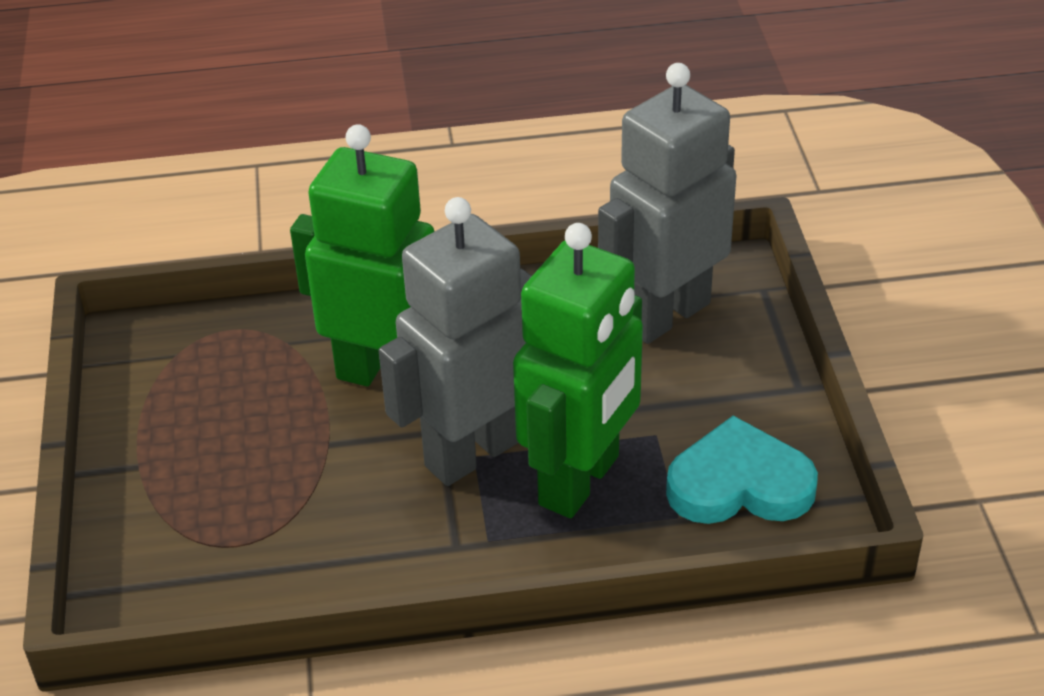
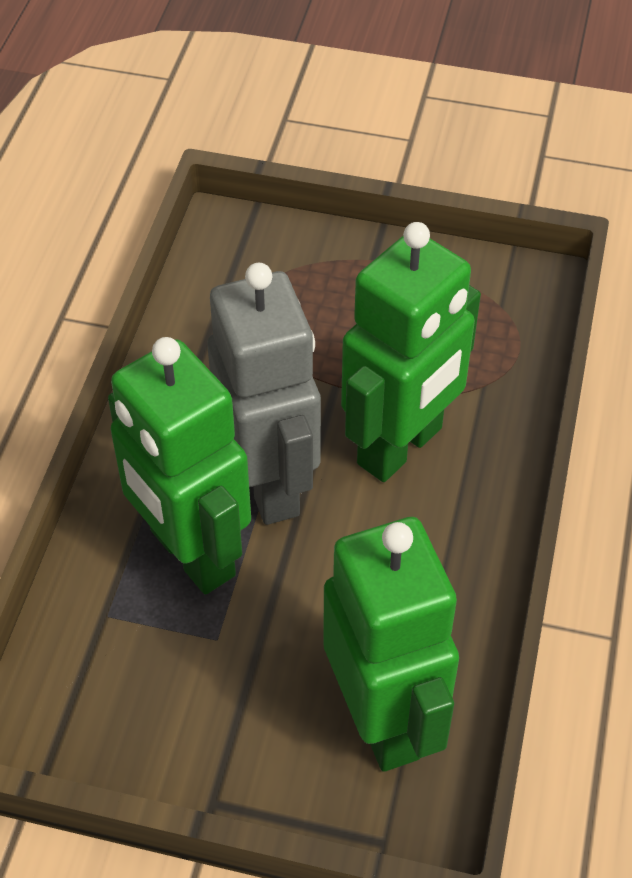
camera: 110 degrees right, 10 degrees up
grey robot [598,63,736,344] -> green robot [323,517,459,772]
turquoise heart [666,416,818,524] -> none

